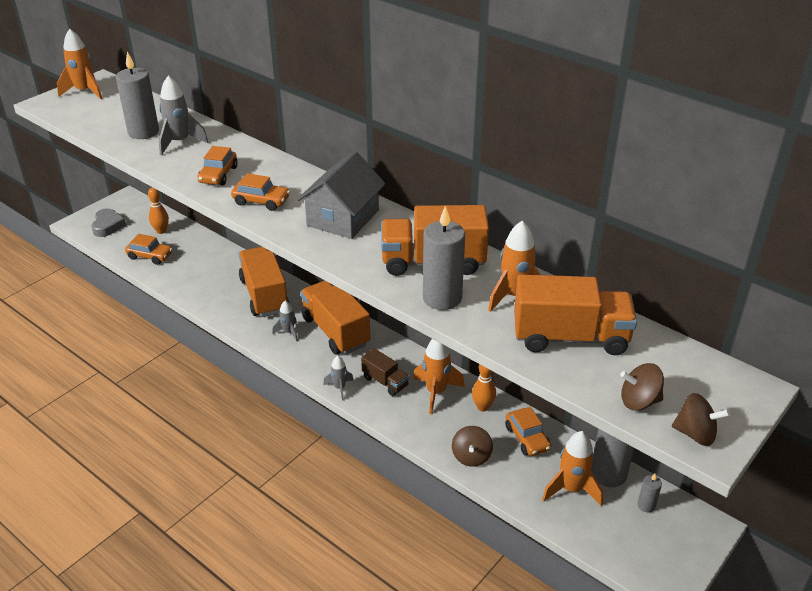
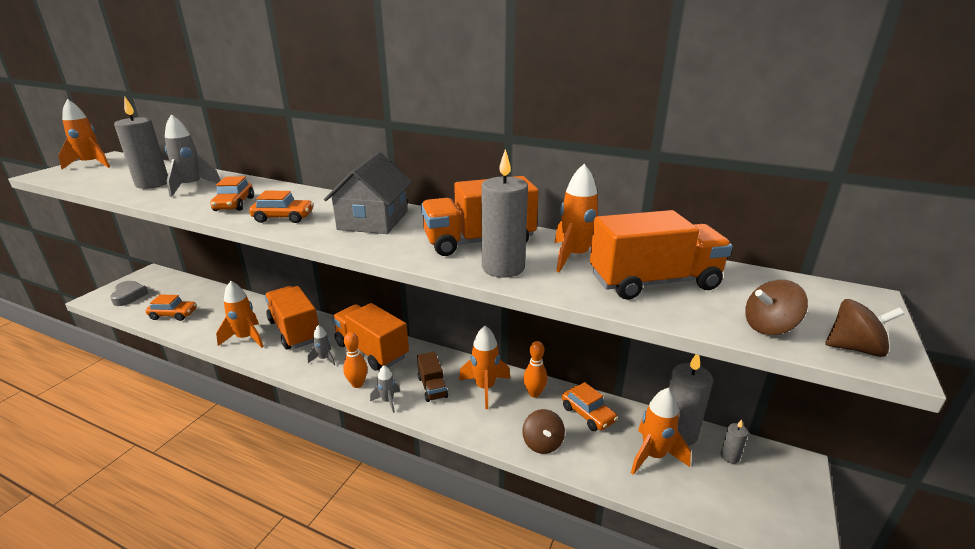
camera: 15 degrees left, 10 degrees down
orange bowling pin [148,187,169,234] -> orange bowling pin moved to [343,332,368,388]
brown truck [361,348,409,396] -> brown truck turned 45 degrees clockwise [417,352,448,402]
none -> orange rocket [216,281,264,348]

